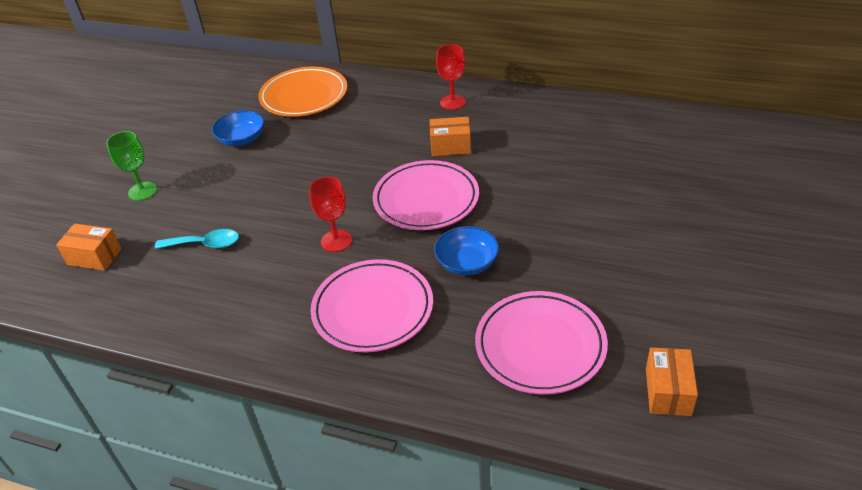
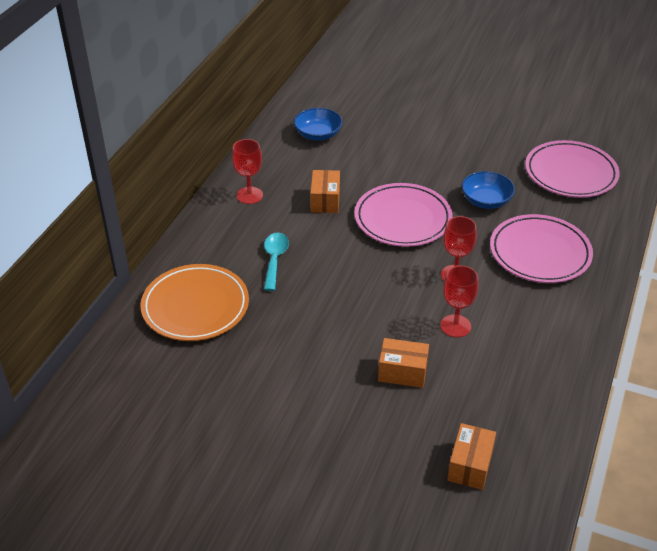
camera: 90 degrees left, 0 degrees up
green goblet [106,131,157,201] -> none
turquoise spoon [155,229,239,249] -> turquoise spoon moved to [264,233,289,291]
blue bowl [212,110,264,146] -> blue bowl moved to [294,108,343,141]
orange box [646,347,698,416] -> orange box moved to [378,338,429,388]
none -> red goblet [440,265,478,338]

